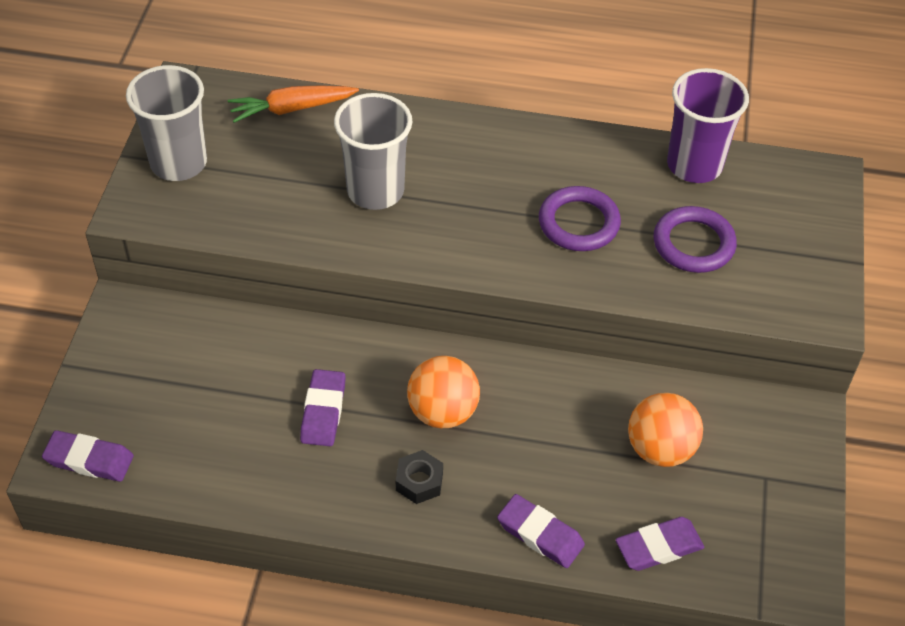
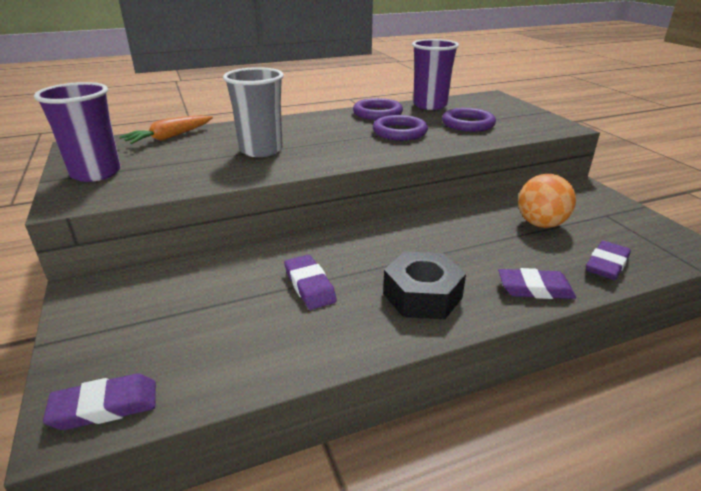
camera: 30 degrees left, 20 degrees down
grey cup [126,65,207,181] -> purple cup [34,82,121,182]
black nut [396,450,443,504] -> black nut [383,251,466,319], size x1.74
orange ball [407,356,480,428] -> none
none -> purple ring [353,98,403,120]

